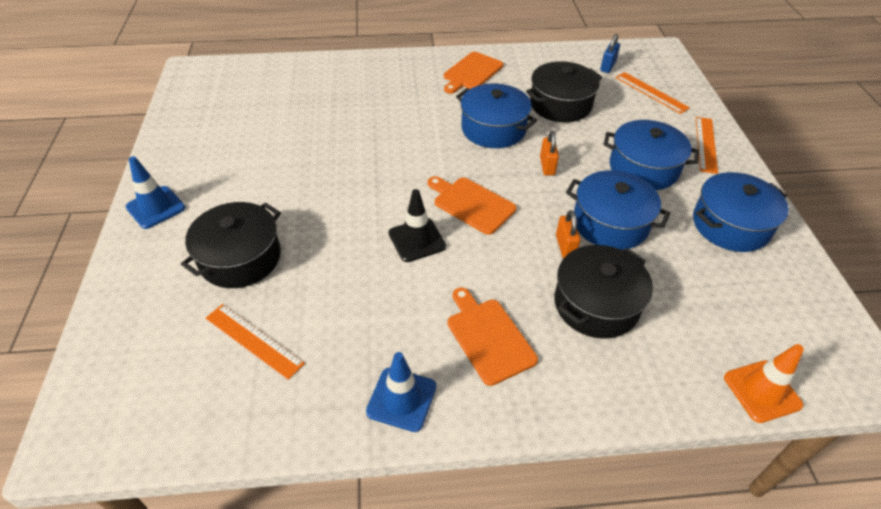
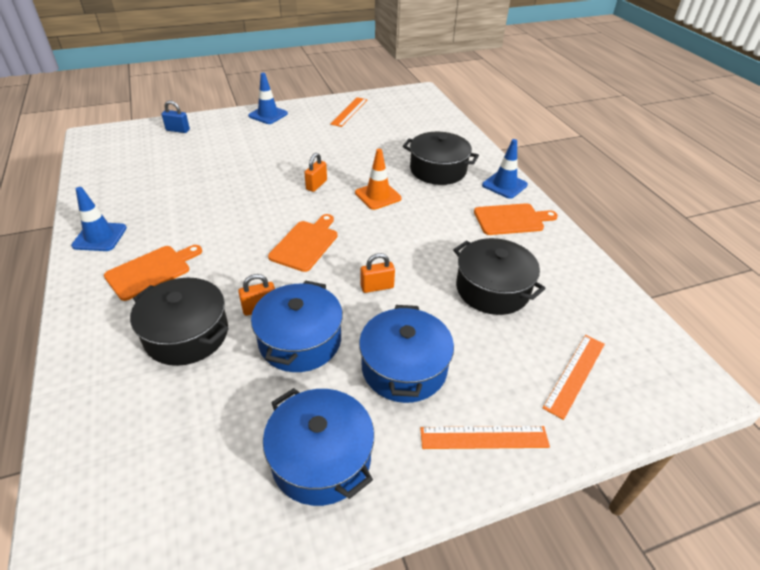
camera: 75 degrees right, 5 degrees down
black pot [181,202,281,288] -> black pot moved to [403,132,479,185]
orange ruler [206,304,305,380] -> orange ruler moved to [330,97,368,127]
black traffic cone [389,189,446,262] -> none
orange cutting board [444,52,503,94] -> orange cutting board turned 150 degrees clockwise [474,203,558,235]
blue pot [456,84,537,148] -> none
blue padlock [600,34,620,73] -> blue padlock moved to [162,100,190,133]
orange traffic cone [724,344,804,423] -> orange traffic cone moved to [355,149,402,210]
none -> orange padlock [304,153,327,192]
none -> blue traffic cone [482,139,528,199]

